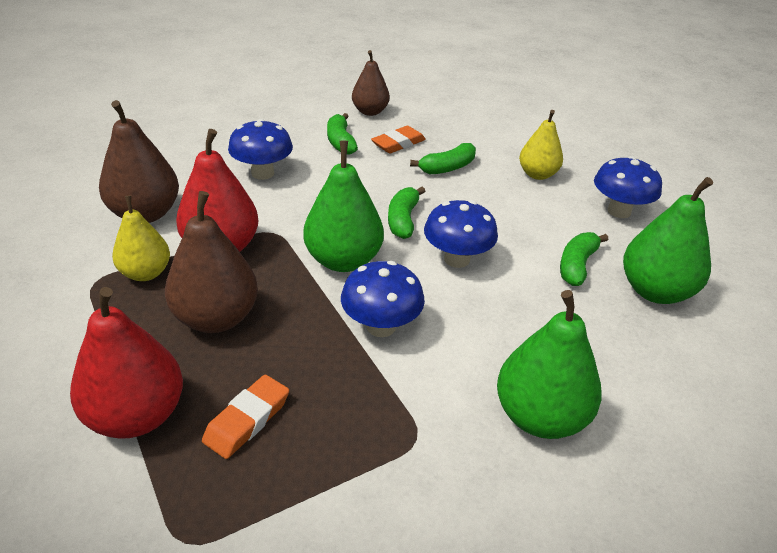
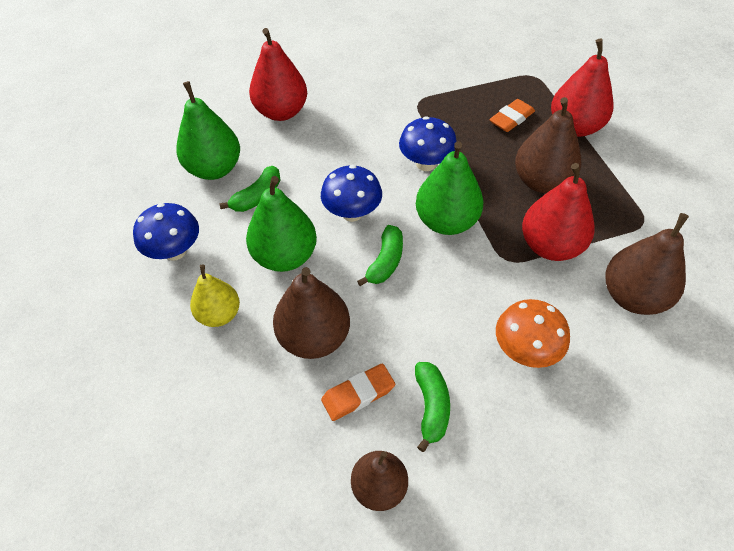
camera: 165 degrees left, 15 degrees up
yellow pear [112,195,170,281] -> none
blue mushroom [228,119,293,180] -> orange mushroom [496,299,570,368]
green banana [410,143,476,174] -> brown pear [273,267,350,359]
green pear [497,290,602,439] -> green pear moved to [246,176,317,272]
none -> red pear [249,28,307,121]

